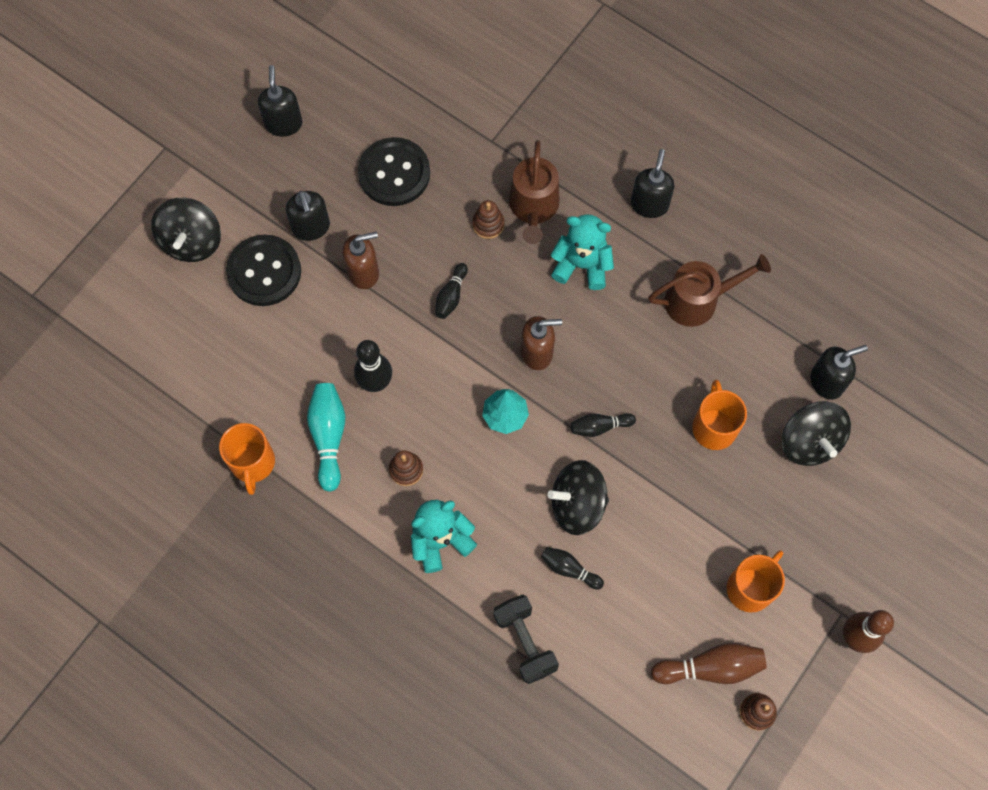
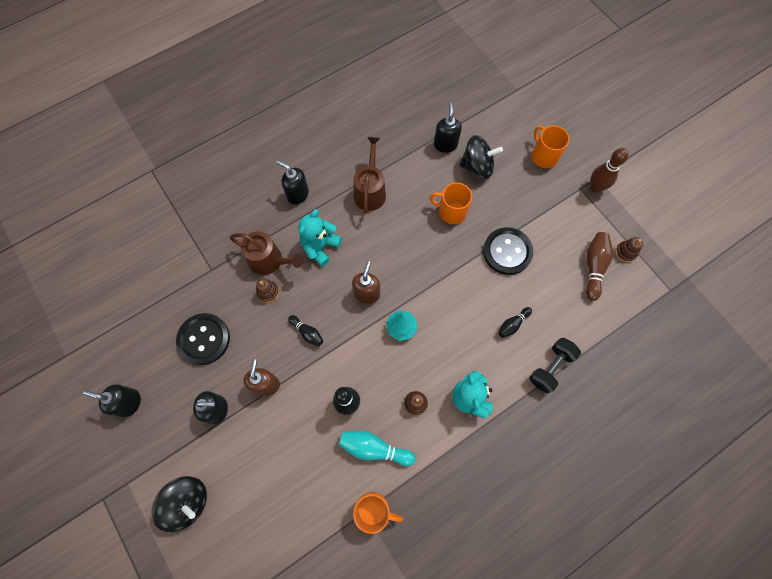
camera: 70 degrees left, 0 degrees up
black button [226,235,301,306] -> black button moved to [483,228,533,275]
black dumbbell [493,595,559,684] -> black dumbbell turned 45 degrees counterclockwise [529,338,581,393]
black spinning top [548,460,609,535] -> none
black bowling pin [571,413,636,437] -> none
orange mug [727,550,785,613] -> orange mug moved to [532,126,570,168]

